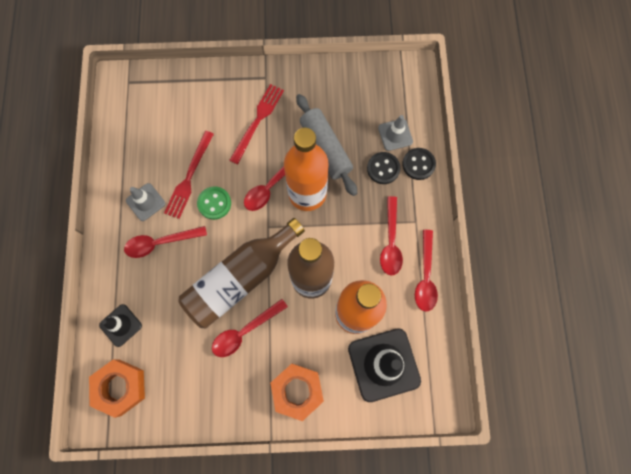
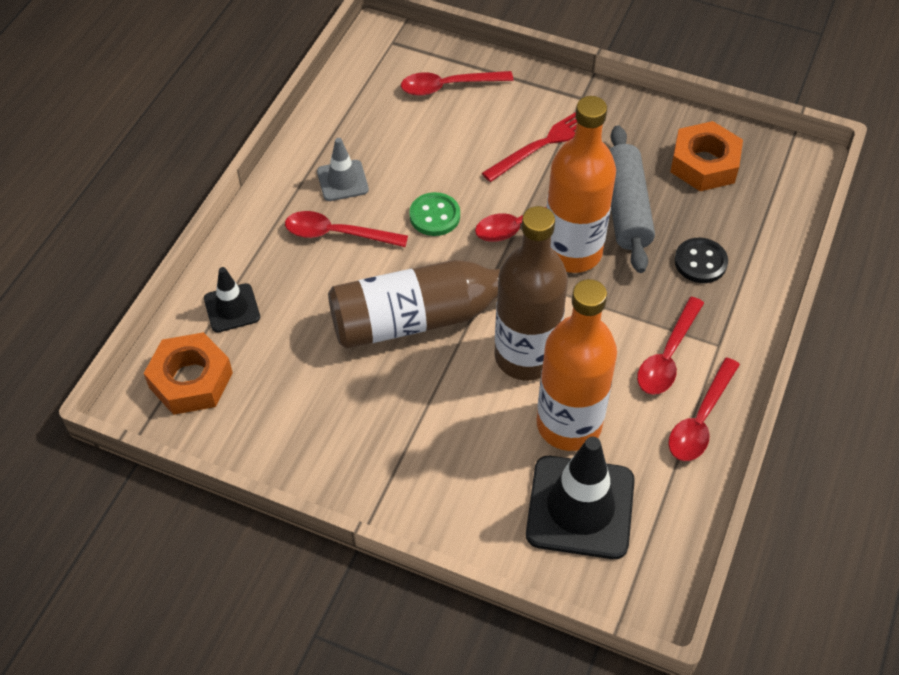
camera: 25 degrees right, 20 degrees down
red fork [164,131,214,219] -> none
red spoon [212,299,288,357] -> red spoon moved to [401,71,513,96]
orange nut [270,364,324,421] -> orange nut moved to [670,121,743,191]
grey traffic cone [378,115,413,151] -> none
black button [402,148,436,180] -> none

